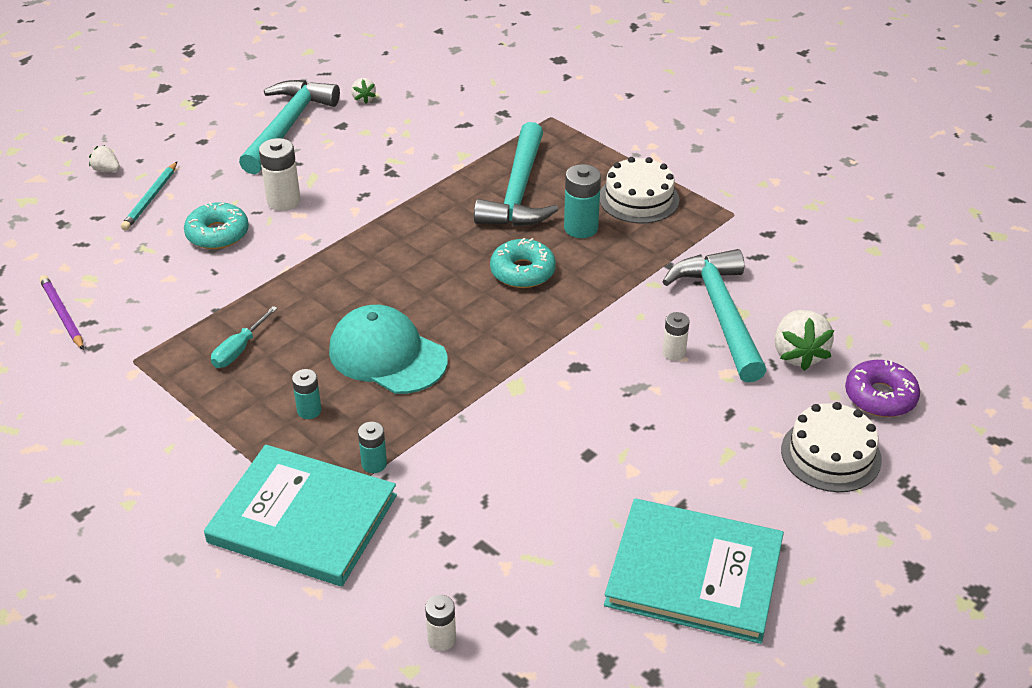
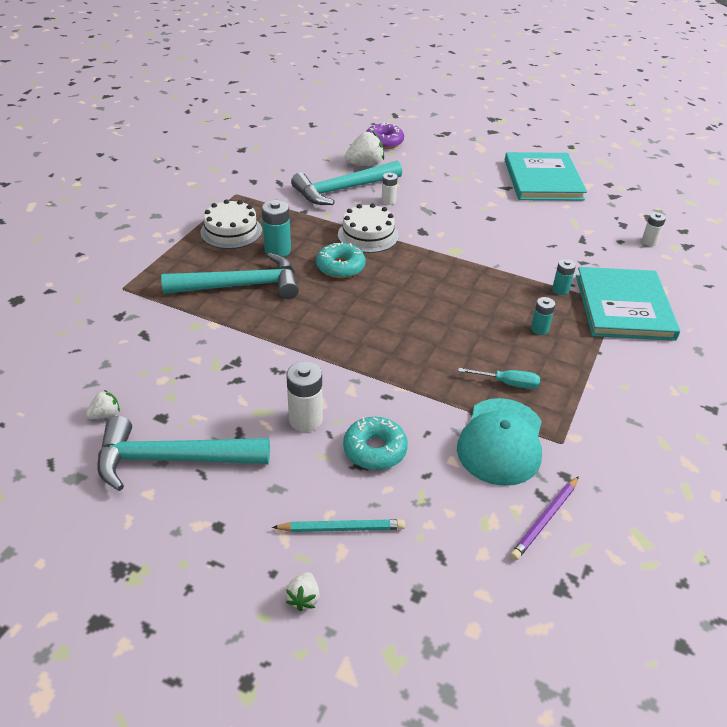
camera: 110 degrees left, 0 degrees up
turquoise cap [329,305,448,394] -> turquoise cap moved to [457,398,542,486]
white cake [781,402,882,492] -> white cake moved to [338,203,399,253]

